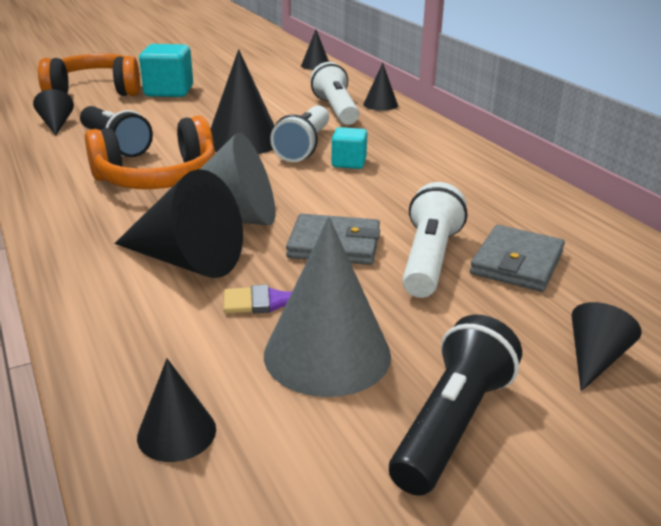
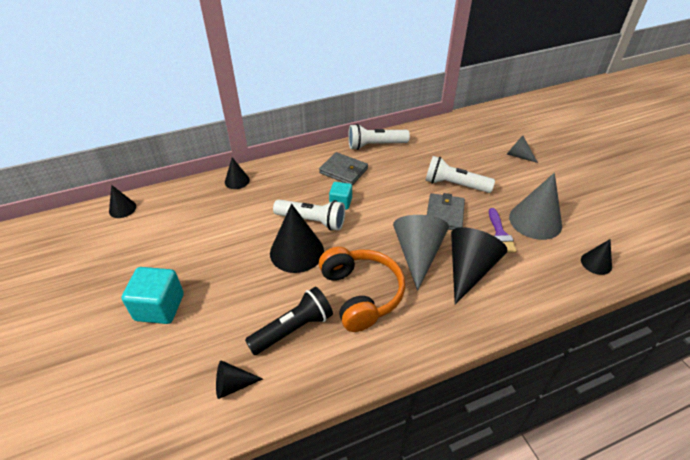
camera: 85 degrees left, 15 degrees up
orange headphones [38,54,140,96] -> none
white flashlight [310,62,359,125] -> white flashlight moved to [348,124,410,150]
black flashlight [389,315,522,496] -> none
grey wallet [470,225,565,292] -> grey wallet moved to [319,152,368,185]
black cone [572,302,642,392] -> grey cone [507,136,538,163]

